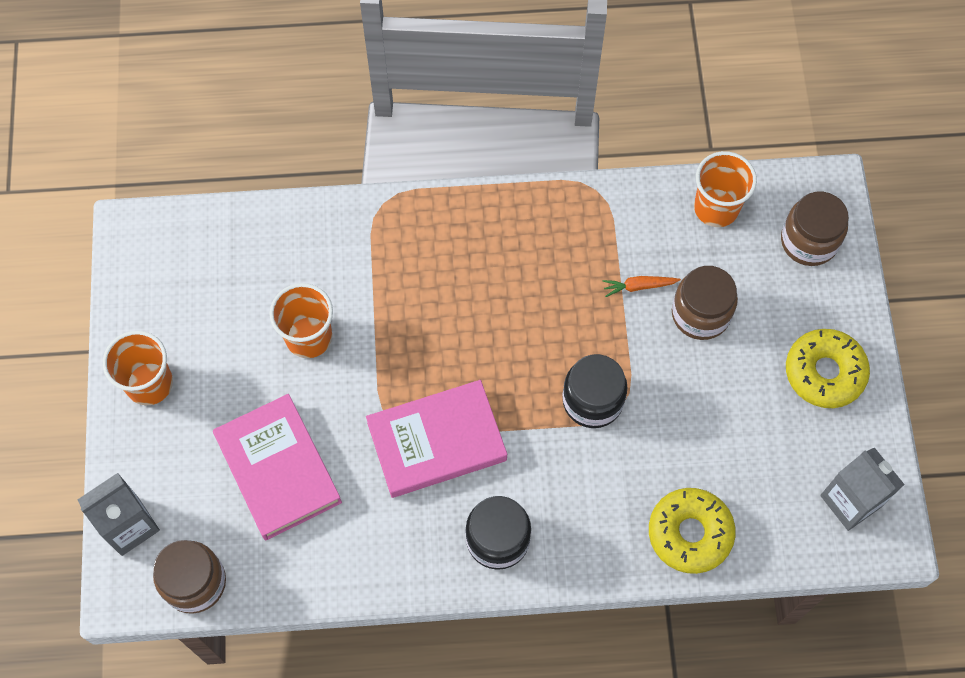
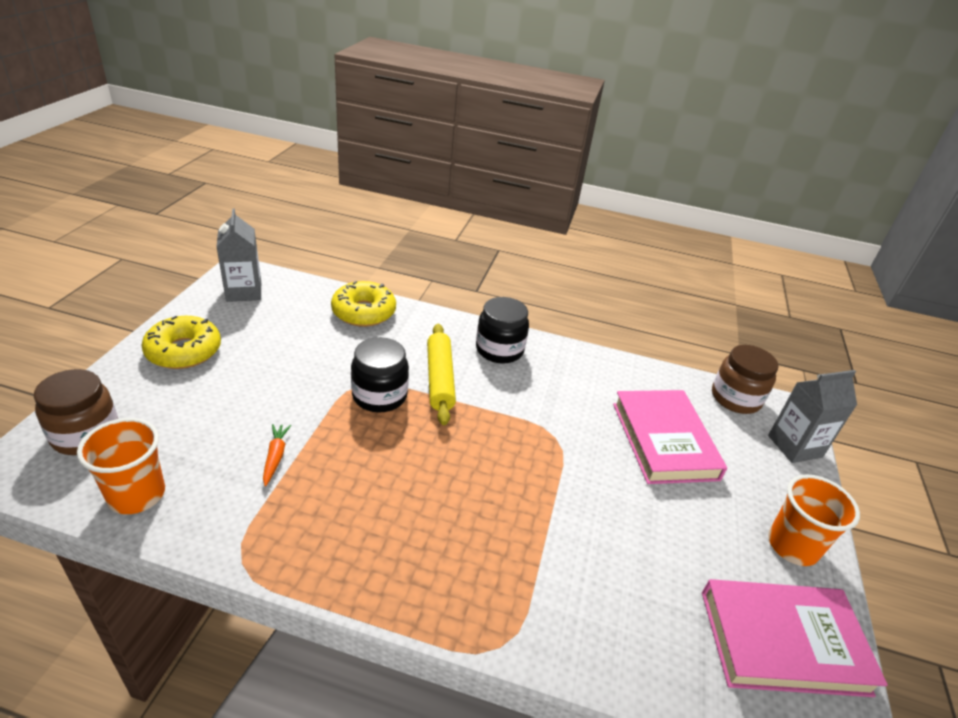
camera: 165 degrees left, 30 degrees down
orange cup [269,283,333,358] -> none
pink book [366,380,507,498] -> pink book moved to [702,579,888,697]
orange carrot [602,276,681,297] -> orange carrot turned 105 degrees counterclockwise [263,424,291,486]
brown jar [672,266,738,340] -> none
none -> yellow rolling pin [427,324,456,425]

